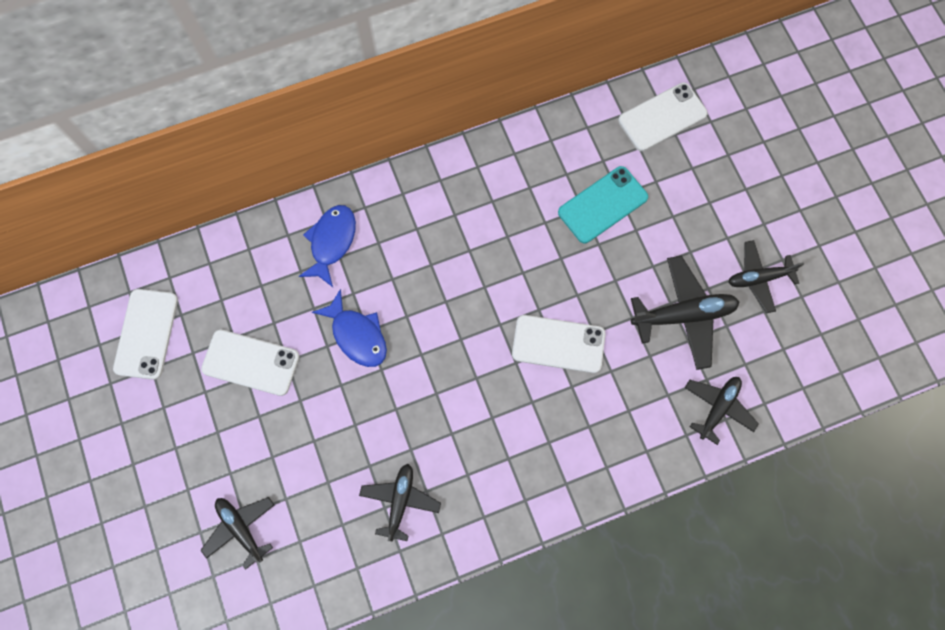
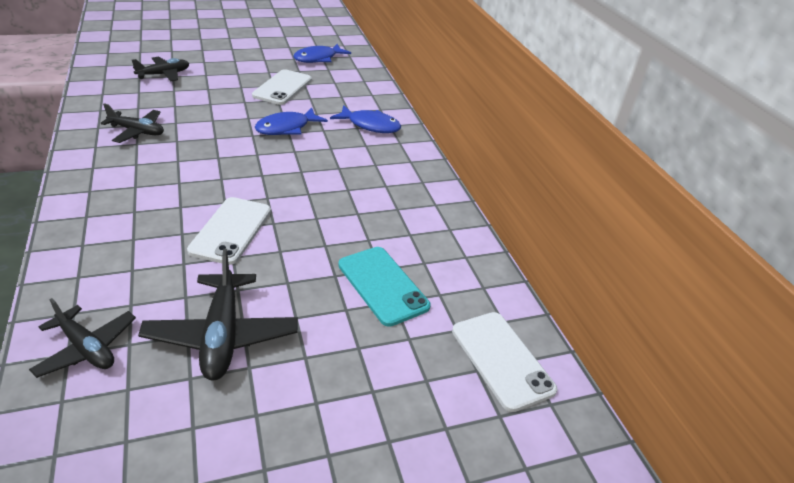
camera: 90 degrees right, 35 degrees down
white phone [113,289,178,380] -> blue fish [293,44,351,63]
black plane [728,240,804,313] -> none

